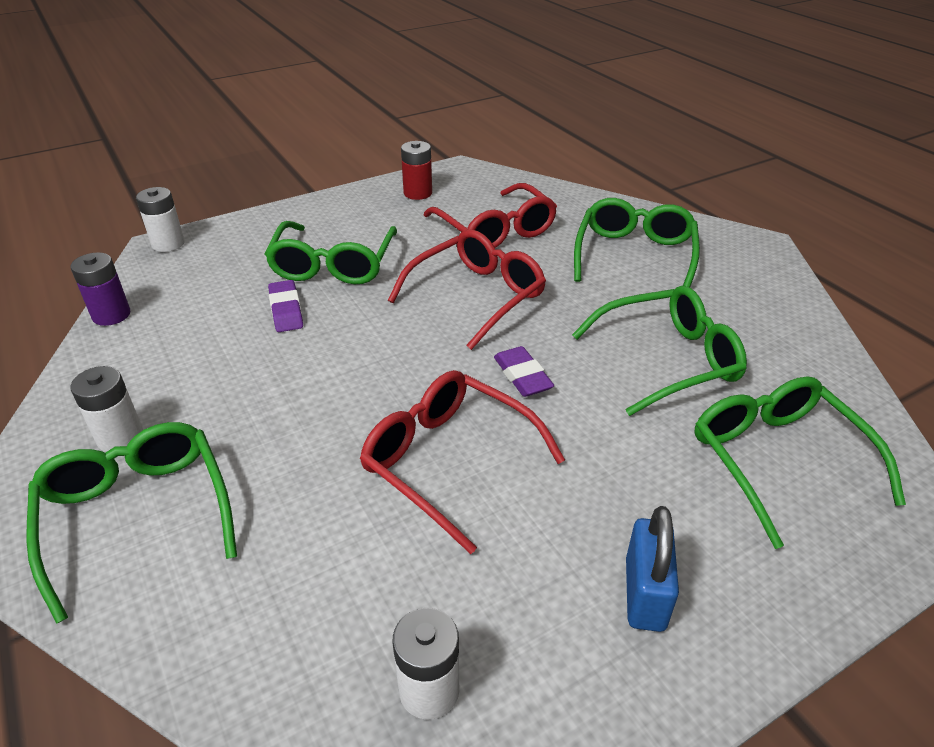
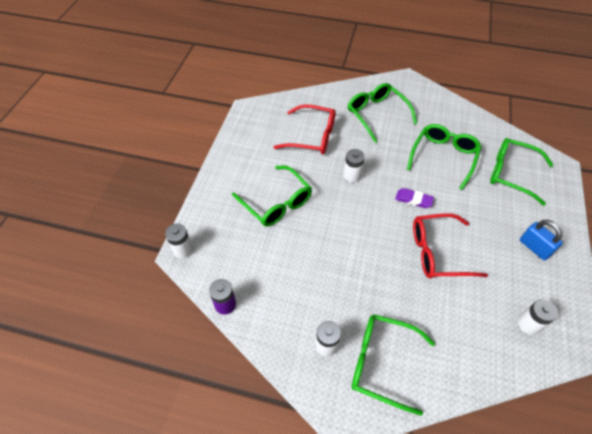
camera: 45 degrees left, 15 degrees up
purple eraser [268,280,303,332] -> none
red glasses [388,229,546,350] -> white battery [343,149,365,183]
red battery [401,141,432,200] -> none

